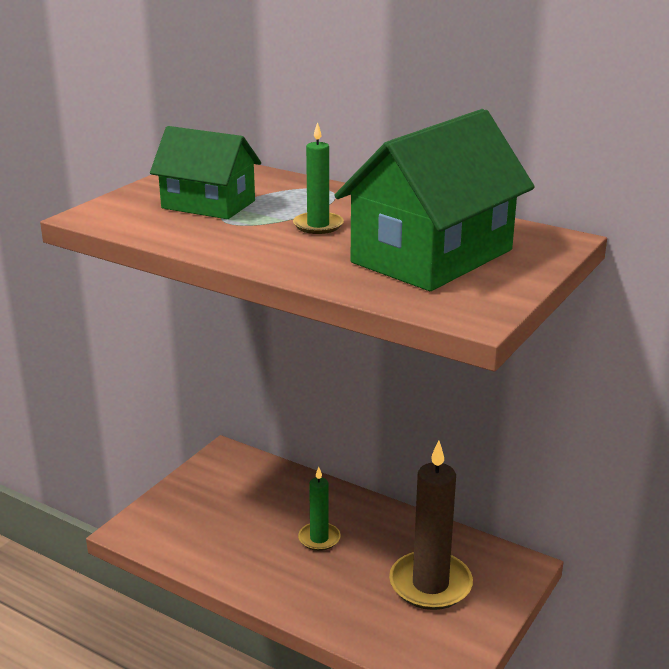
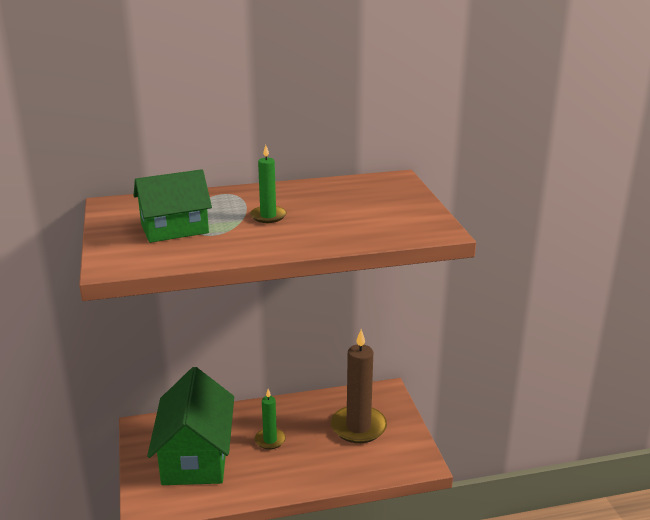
camera: 45 degrees left, 0 degrees up
green house [335,109,535,291] -> green house moved to [147,367,234,485]

